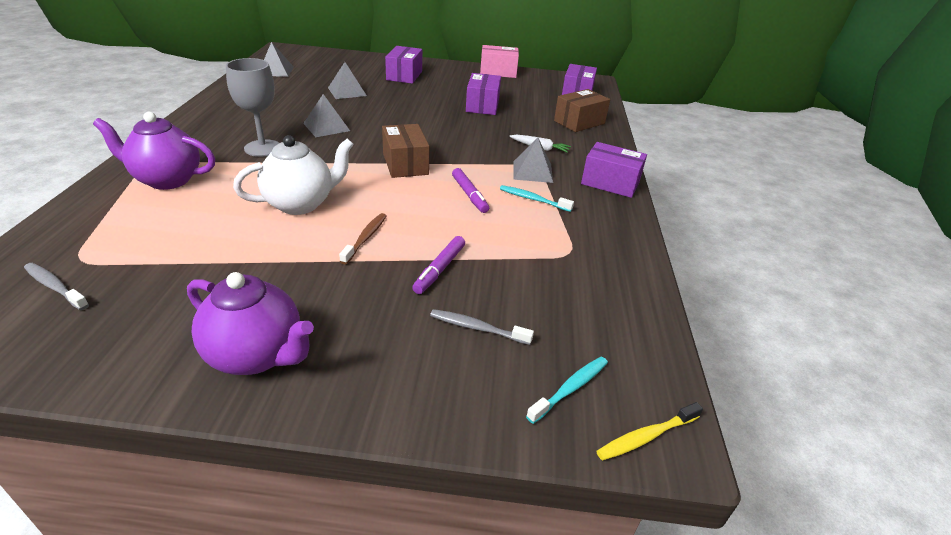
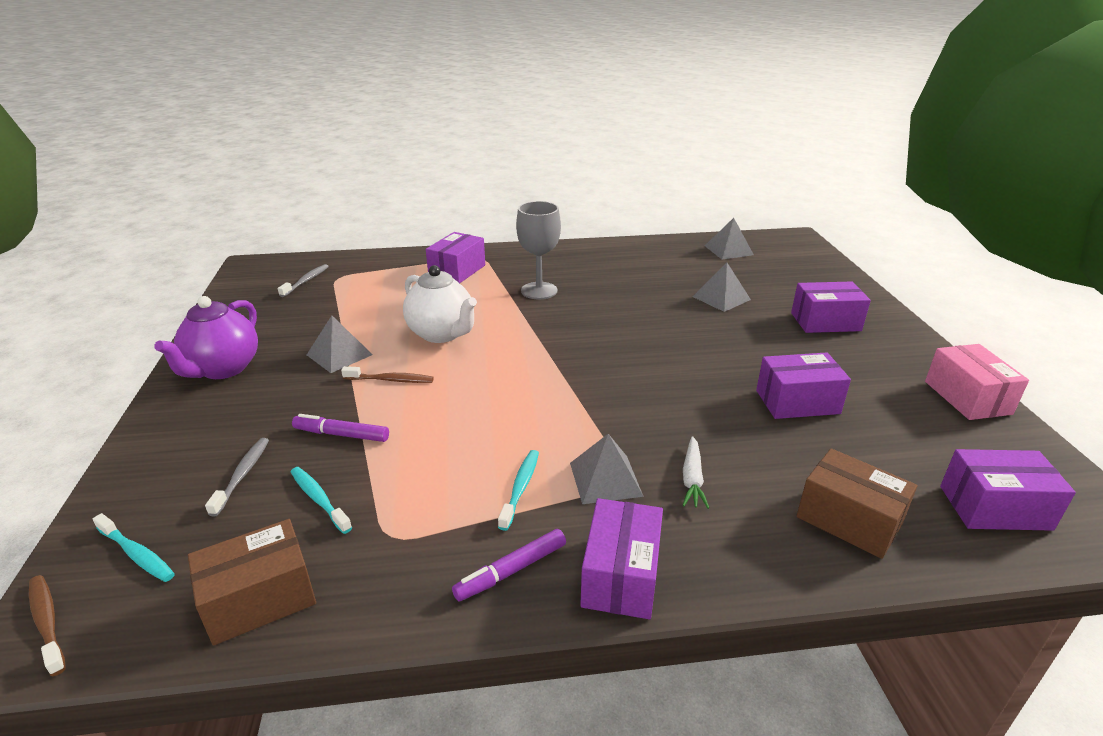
camera: 80 degrees right, 5 degrees down
purple teapot [93,112,215,190] -> purple box [426,232,485,283]
grey pyramid [303,94,350,137] -> grey pyramid moved to [307,316,373,373]
brown box [382,124,430,178] -> brown box moved to [188,519,316,646]
purple marker [452,168,489,213] -> purple marker moved to [452,529,566,601]
yellow toothbrush [596,402,703,461] -> brown toothbrush [29,575,66,676]
none -> turquoise toothbrush [291,467,352,534]

